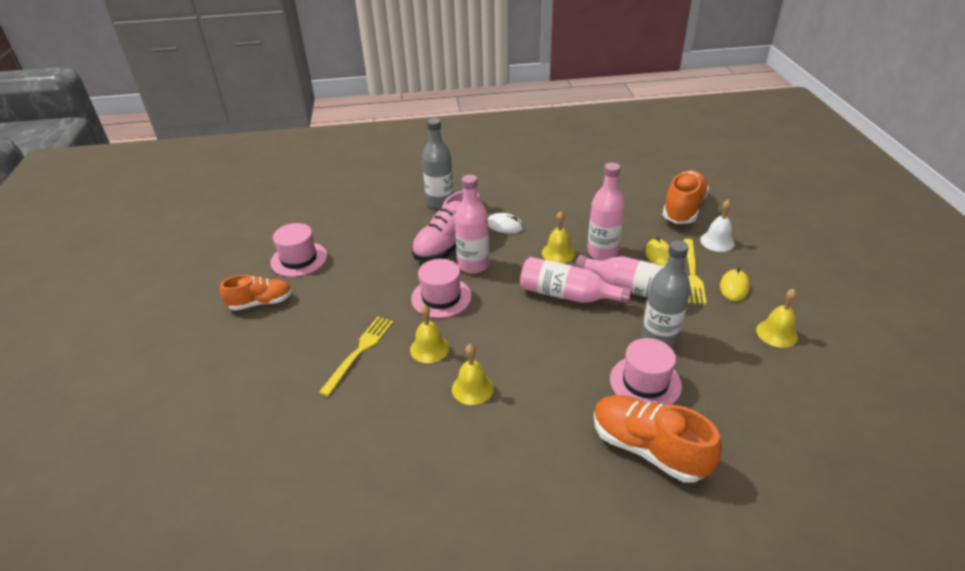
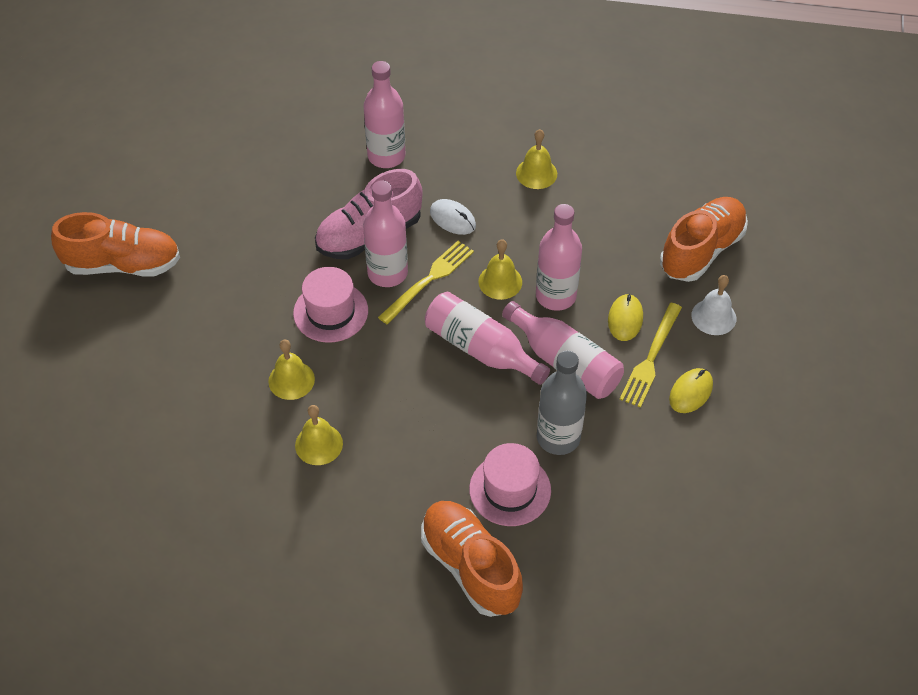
camera: 15 degrees right, 15 degrees up
orange shoe [220,275,292,311] -> orange shoe [51,212,180,277], size x1.52
pink hat [270,223,327,277] -> none
yellow fork [319,317,393,397] -> yellow fork moved to [378,241,474,324]
grey bottle [422,118,454,209] -> pink bottle [363,61,405,168]
yellow bell [756,289,798,348] -> yellow bell moved to [516,129,557,189]

